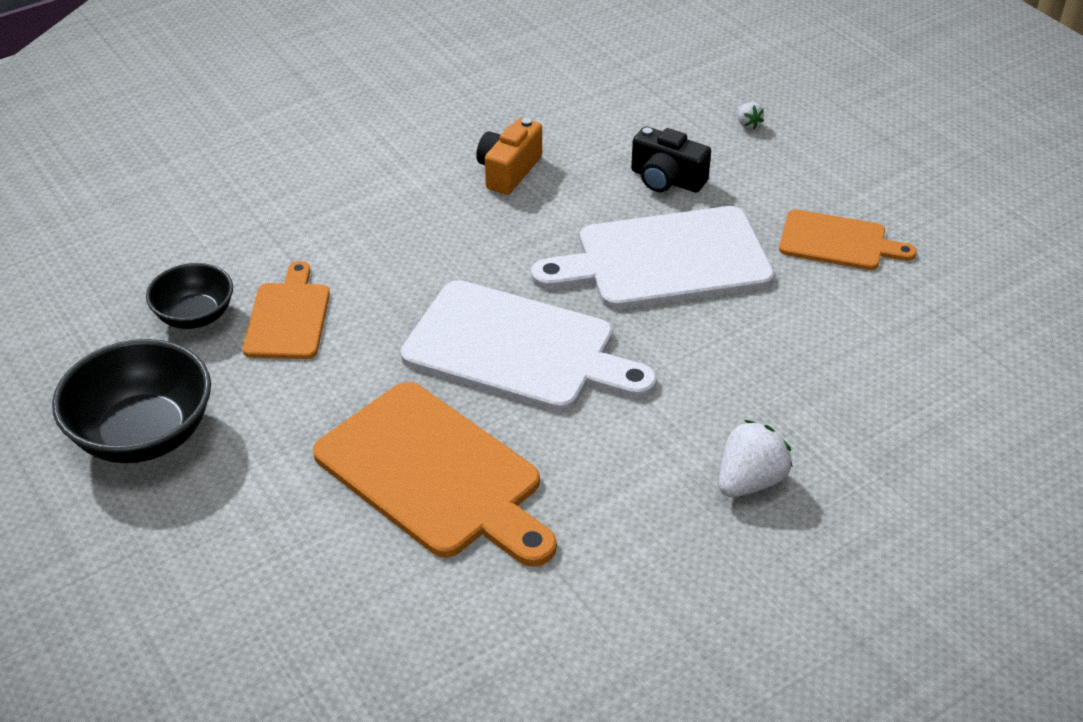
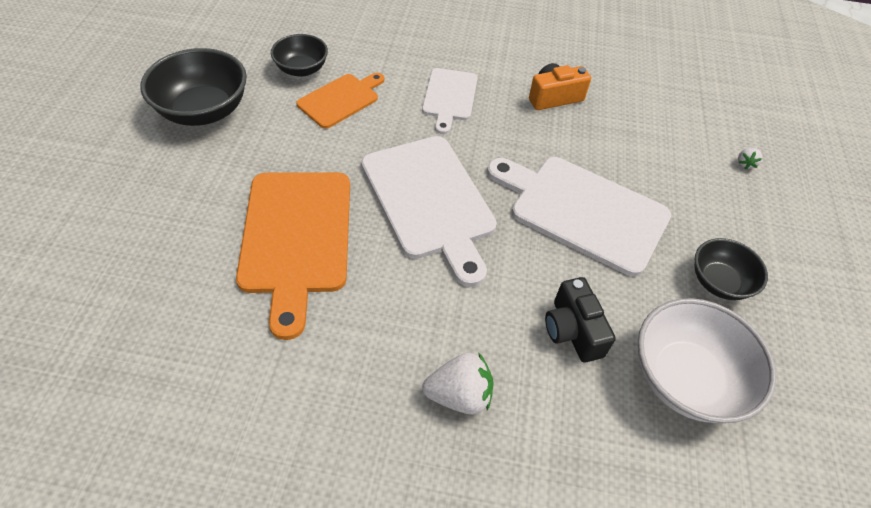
camera: 40 degrees right, 10 degrees up
black camera [631,126,711,193] -> black camera moved to [545,277,616,363]
orange cutting board [779,209,917,270] -> black bowl [695,238,768,300]
none -> white cutting board [422,68,478,134]
none -> white bowl [638,298,776,423]

